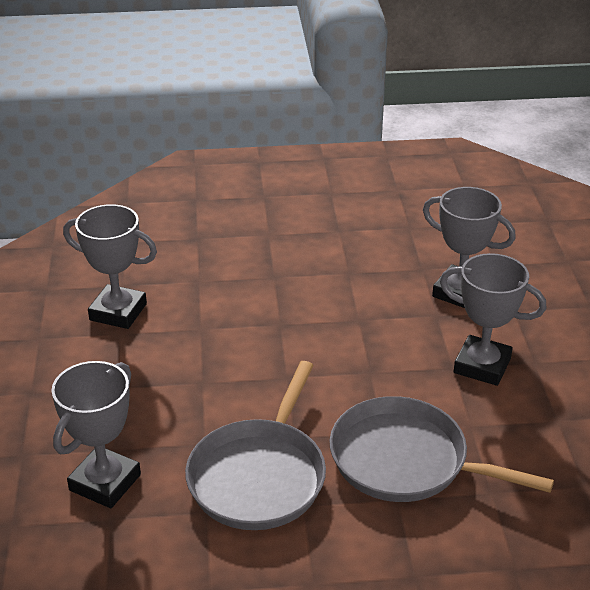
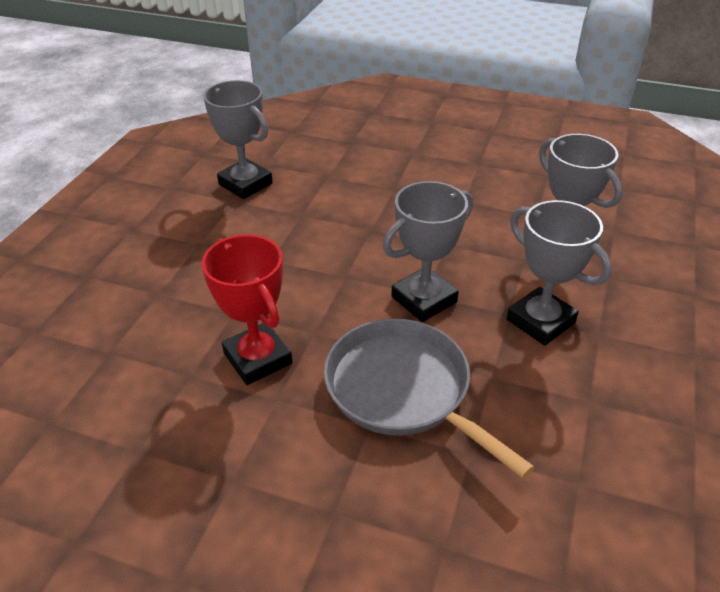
camera: 25 degrees right, 5 degrees up
grey trophy [51,361,141,508] -> grey trophy moved to [383,181,473,322]
grey pan [185,361,326,530] -> red trophy [202,235,293,385]

